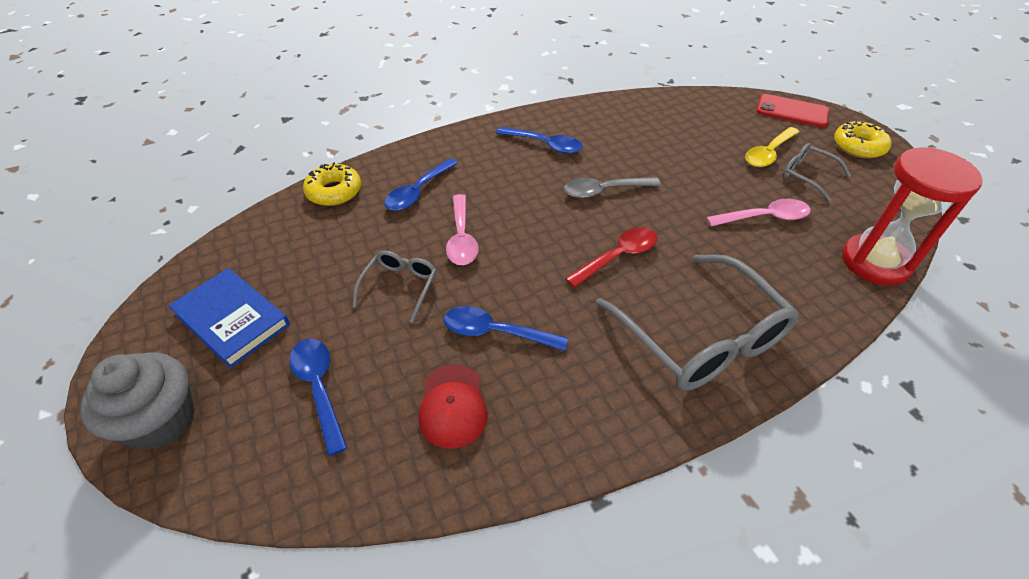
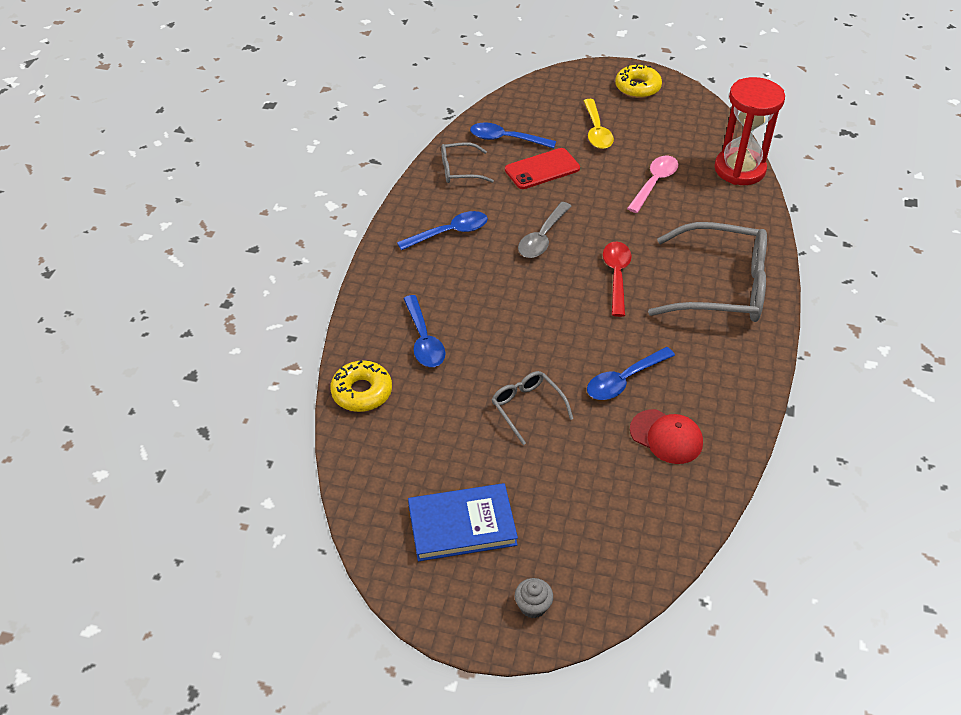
camera: 50 degrees left, 0 degrees up
grey cupcake [80,352,195,450] -> grey cupcake [515,578,553,618], size x0.47
blue spoon [289,338,348,456] -> blue spoon moved to [470,122,556,148]
pink spoon [446,194,479,265] -> none
red phone [756,94,829,127] -> red phone moved to [505,148,580,189]
grey glasses [783,143,851,201] -> grey glasses moved to [441,142,494,183]

